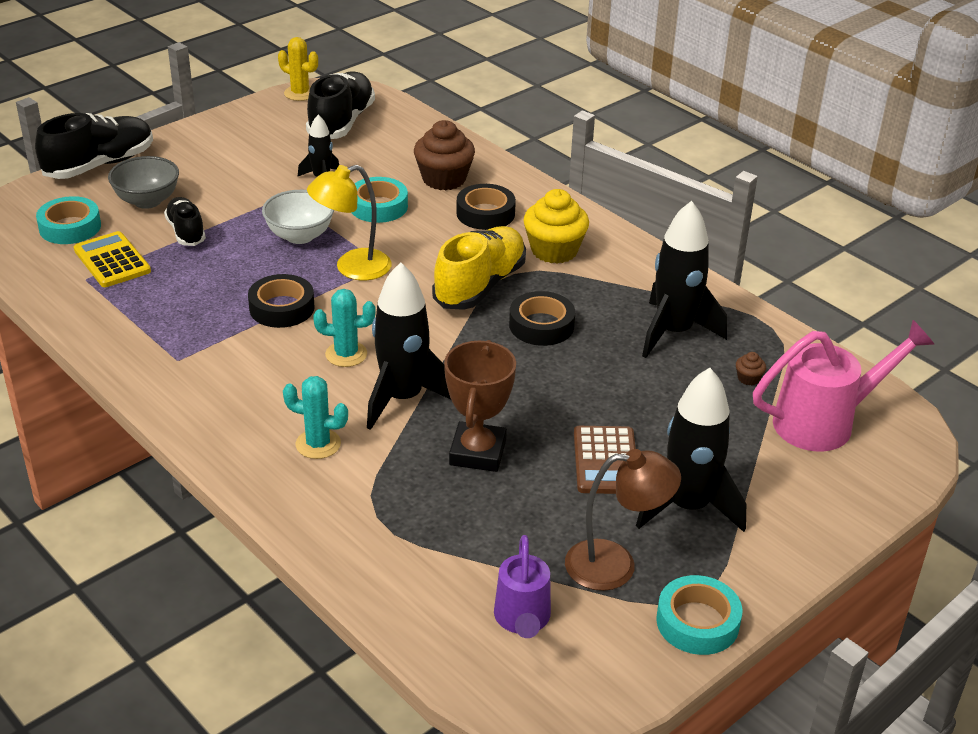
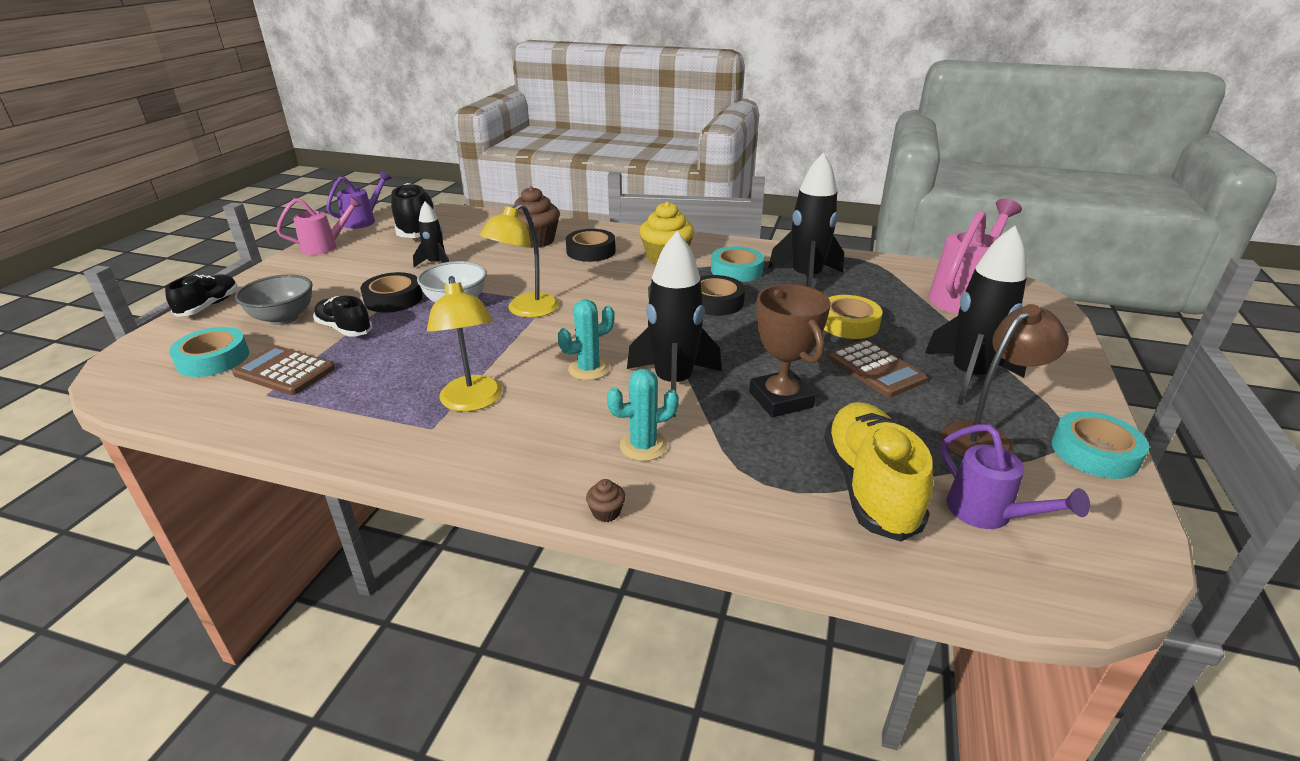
camera: 30 degrees left, 5 degrees down
black shoe [35,113,153,179] -> black shoe [165,274,238,317], size x0.60
yellow calculator [74,231,151,287] -> brown calculator [232,345,335,395]
black tape [248,274,314,328] -> black tape moved to [360,272,422,313]
yellow cactus [278,37,318,101] -> purple watering can [326,171,392,229]
turquoise tape [351,177,408,223] -> turquoise tape moved to [711,246,764,282]
yellow shoe [432,226,526,310] -> yellow shoe moved to [824,402,933,542]
brown cupcake [736,352,766,385] -> brown cupcake moved to [586,479,625,522]
none -> pink watering can [276,196,363,255]
none -> yellow lamp [427,276,502,412]
none -> yellow tape [824,295,882,339]

